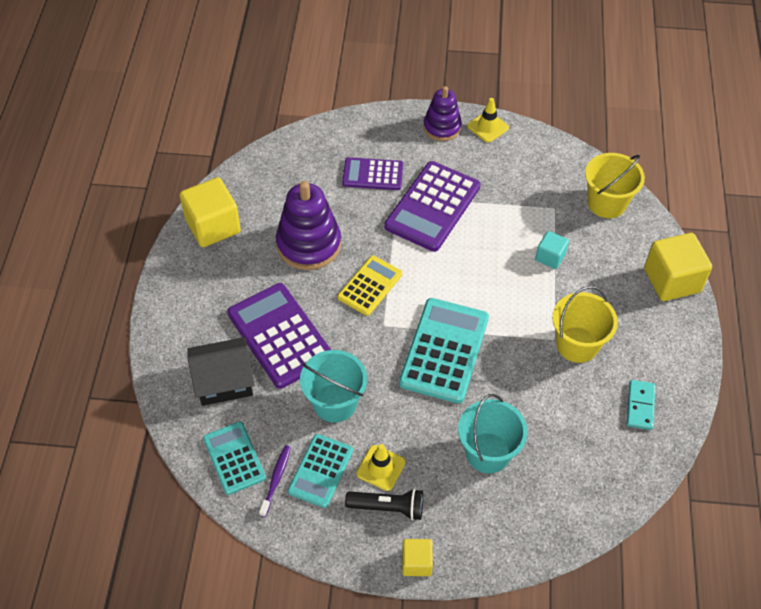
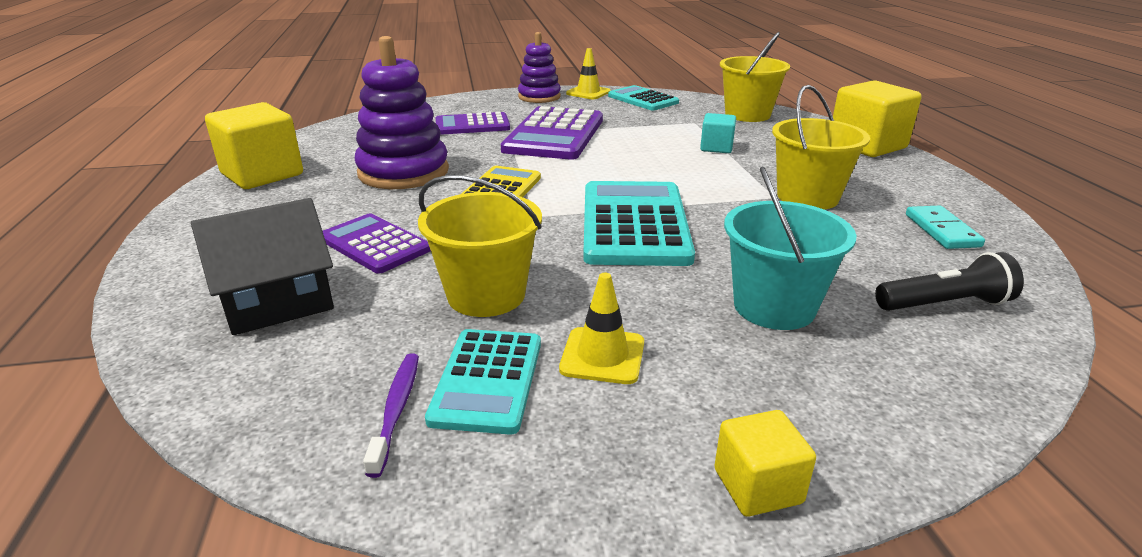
camera: 15 degrees left, 25 degrees down
turquoise calculator [203,422,266,495] -> turquoise calculator moved to [608,85,679,111]
purple calculator [227,283,331,389] -> purple calculator [323,213,431,274], size x0.61
turquoise bucket [300,350,367,423] -> yellow bucket [418,175,542,317]
black flashlight [345,489,423,521] -> black flashlight moved to [875,252,1024,311]

